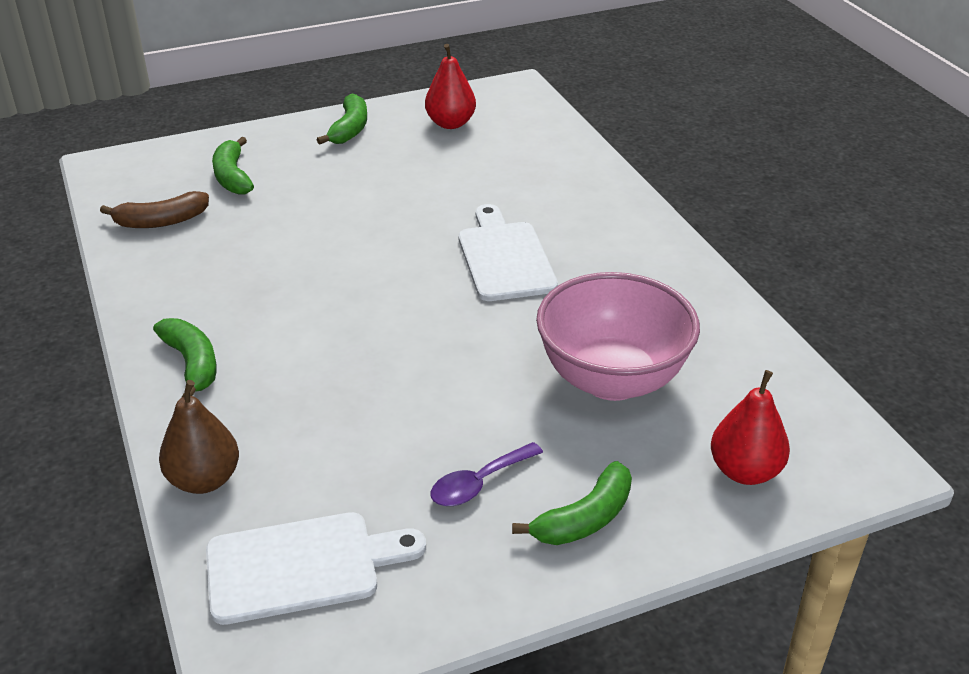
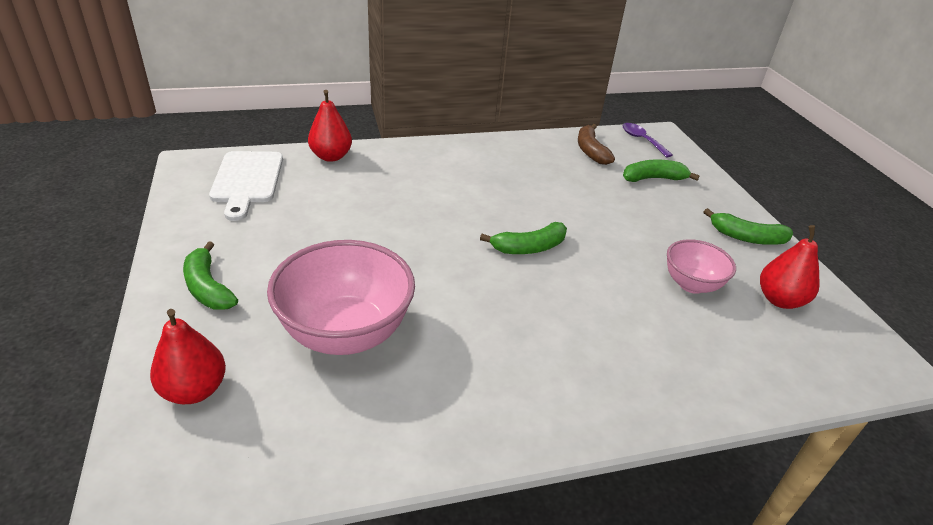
camera: 95 degrees right, 0 degrees up
green banana [153,318,217,397] -> green banana moved to [480,222,567,254]
brown pear [159,380,239,494] -> red pear [308,90,352,162]
purple spoon [431,442,543,506] -> purple spoon moved to [622,123,673,158]
white cutting board [459,204,558,301] -> none
none -> pink bowl [667,239,736,294]

